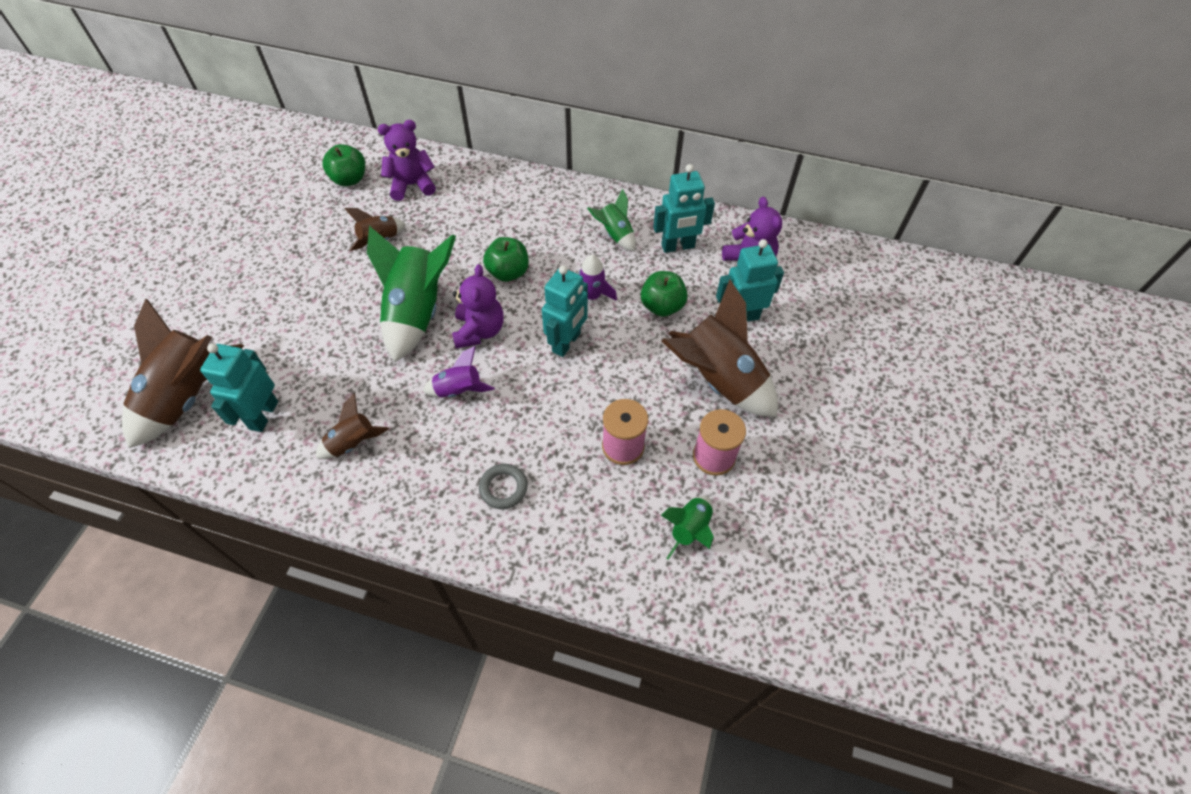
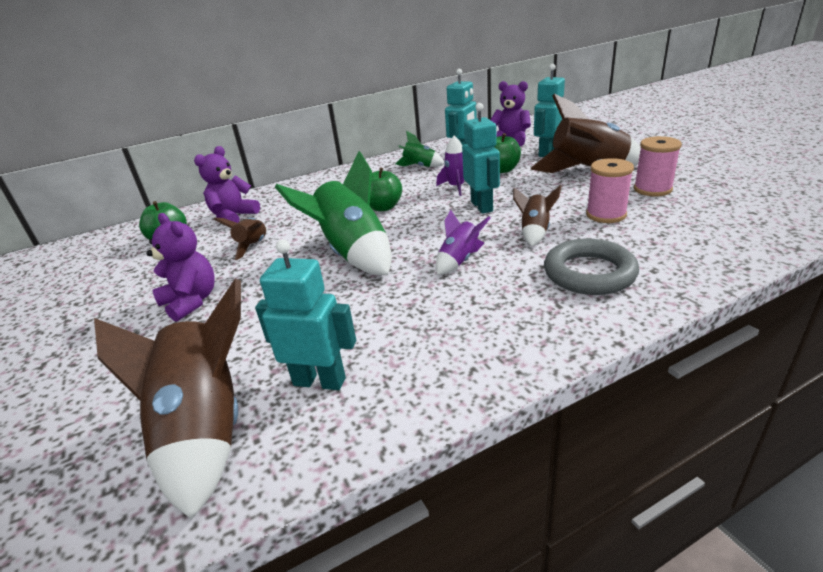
camera: 40 degrees left, 25 degrees down
turquoise robot [200,343,278,432] -> turquoise robot turned 135 degrees clockwise [255,240,356,390]
brown rocket [316,393,389,459] -> brown rocket moved to [513,185,562,246]
purple teddy bear [452,264,504,348] -> purple teddy bear moved to [146,213,215,322]
grey ring [479,464,528,509] -> grey ring [544,239,639,295], size x1.77
green rocket [661,496,714,560] -> none

